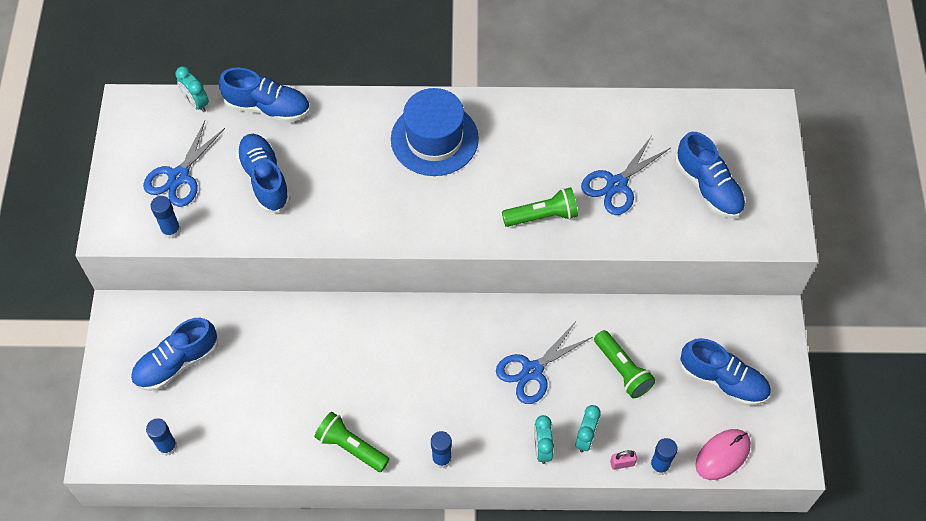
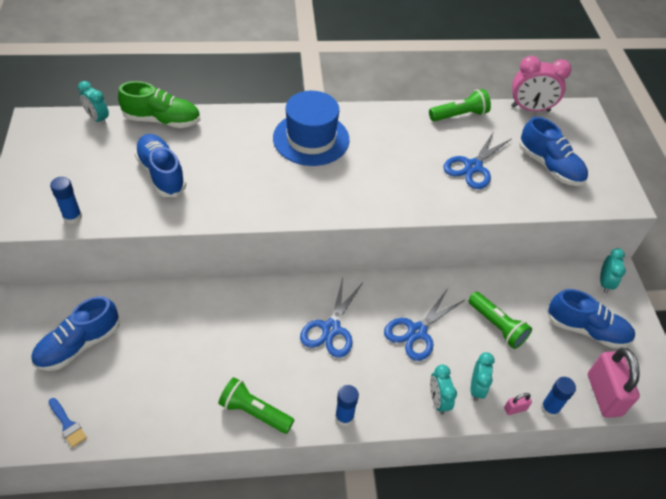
camera: 10 degrees left, 10 degrees down
blue scissors [143,121,225,207] -> blue scissors moved to [300,278,362,358]
blue glue stick [146,418,177,456] -> blue brush [49,398,87,448]
blue shoe [219,67,310,122] -> green shoe [118,81,200,128]
green flashlight [502,187,578,227] -> green flashlight moved to [429,89,491,121]
pink mouse [695,429,751,480] -> pink padlock [588,348,640,418]
none -> pink clock [511,56,571,112]
none -> turquoise clock [600,248,626,293]

